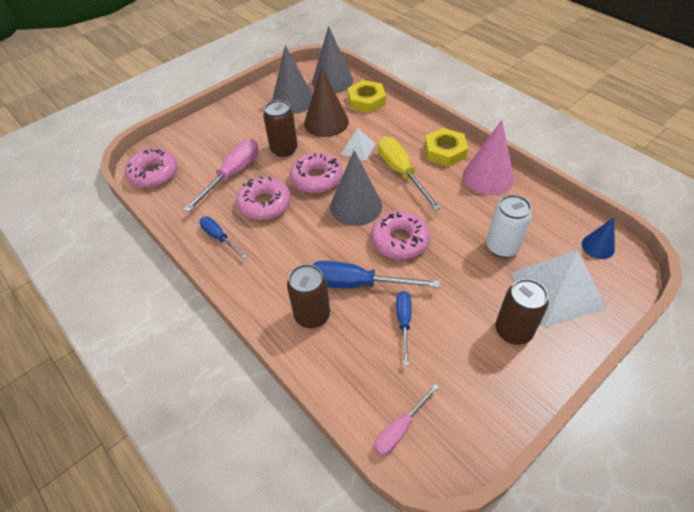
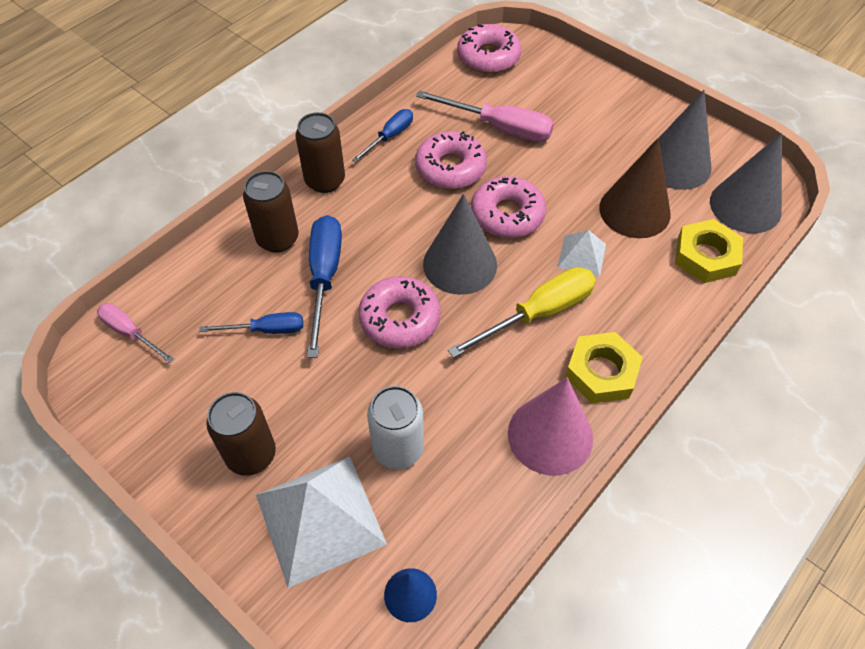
camera: 80 degrees right, 5 degrees up
brown can [263,100,298,157] -> brown can moved to [296,112,345,193]

